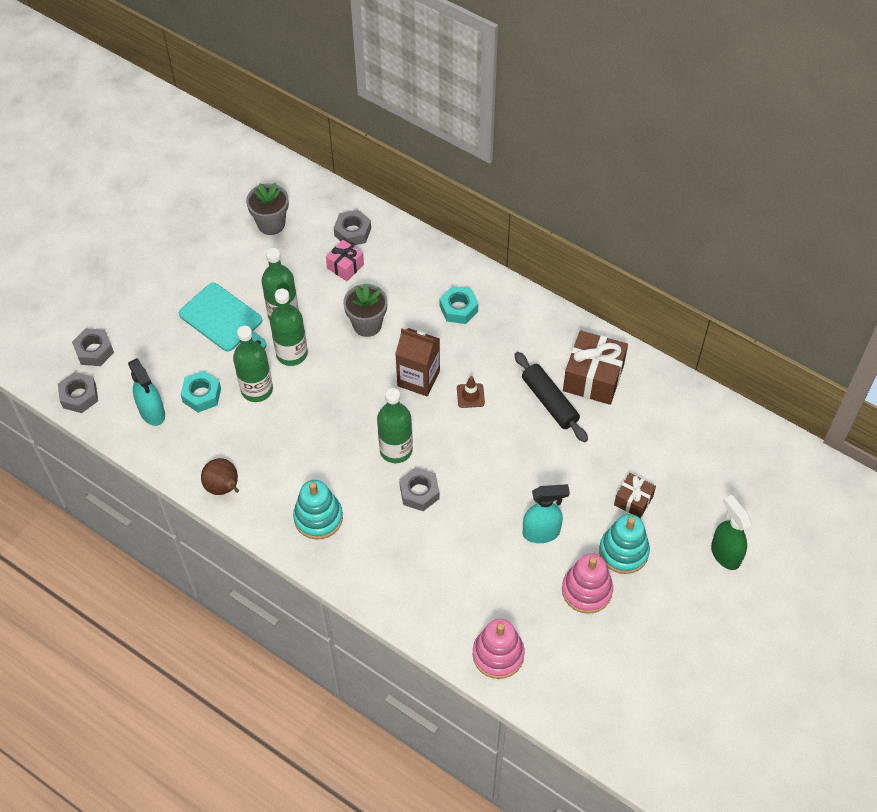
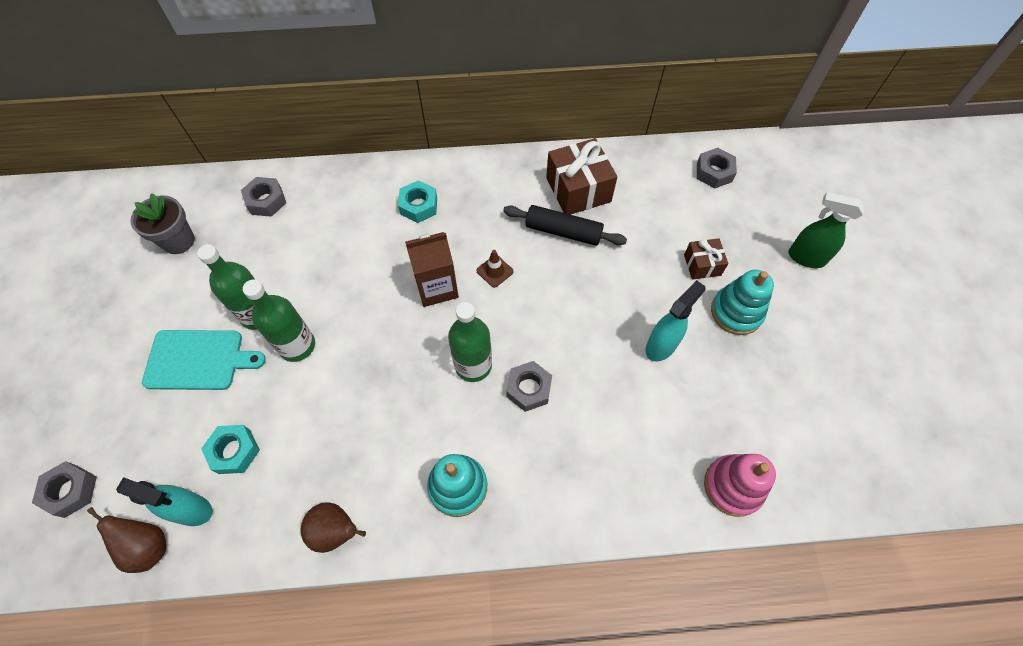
camera: 40 degrees left, 5 degrees up
grey nut [58,372,98,413] -> grey nut moved to [697,148,737,189]
green bottle [233,326,273,402] -> none
pink gift [326,240,364,281] -> none
grey flower pot [343,283,388,337] -> none
pink stacking toy [562,553,613,614] -> none
none -> brown pear [87,507,166,573]

